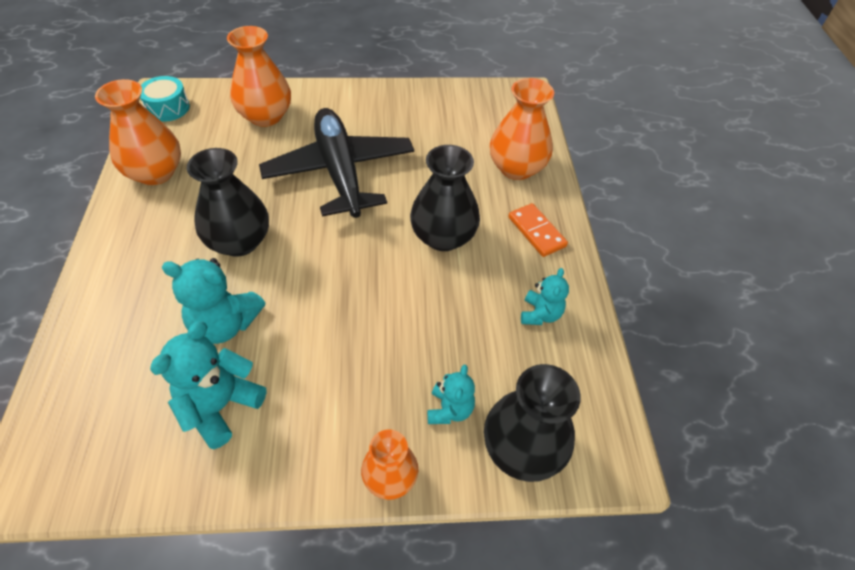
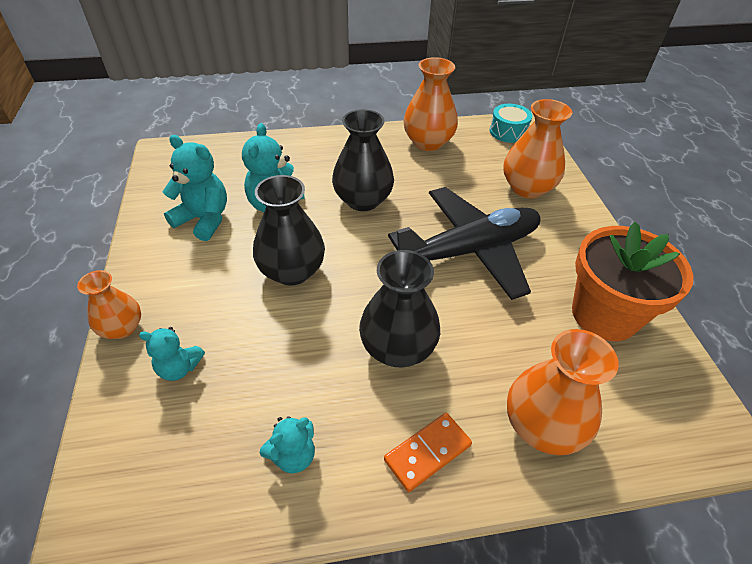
camera: 85 degrees right, 5 degrees down
black vase [484,364,581,482] -> black vase moved to [253,175,325,286]
turquoise teddy bear [521,268,569,325] -> turquoise teddy bear turned 45 degrees counterclockwise [260,416,315,473]
none -> orange flower pot [572,222,693,341]

